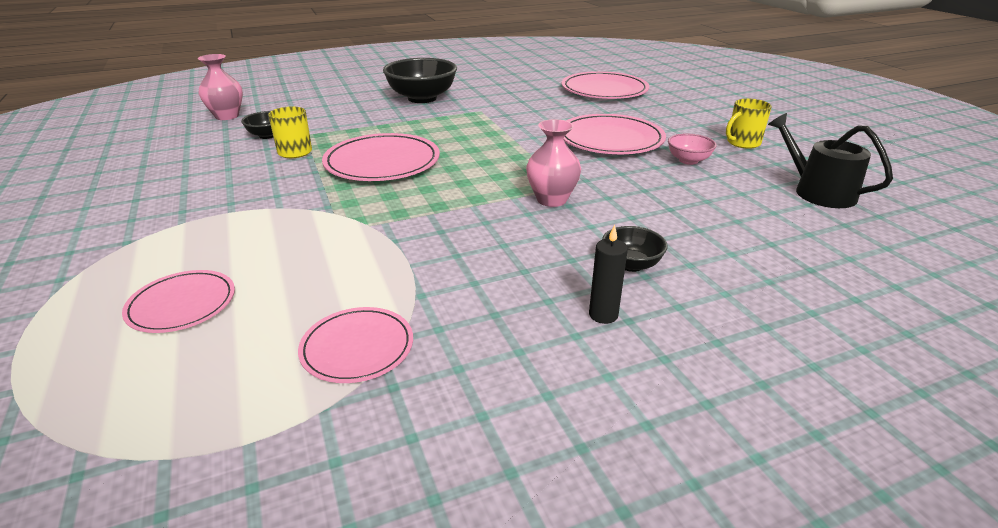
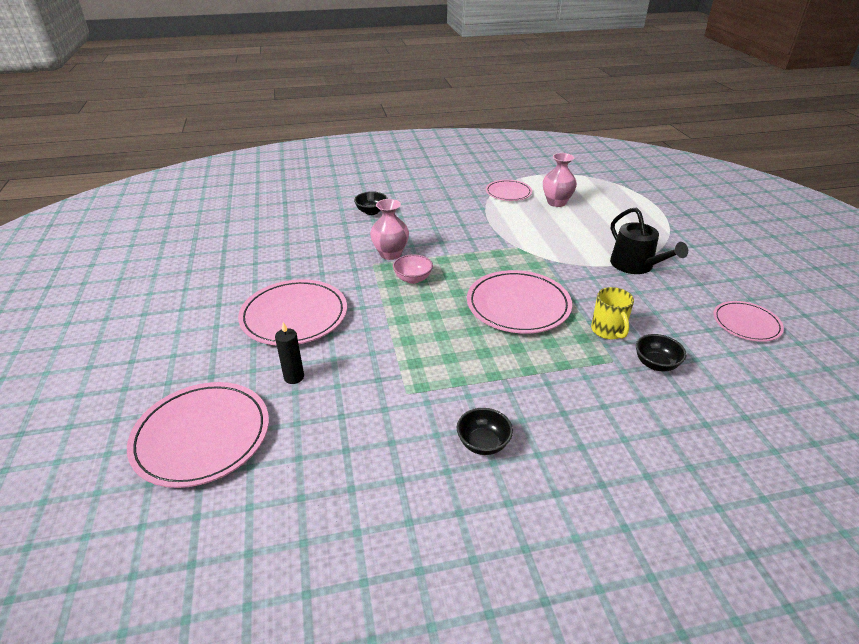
camera: 170 degrees left, 5 degrees up
pink plate [122,270,235,333] -> pink plate moved to [713,301,784,342]
pink vase [198,54,243,120] -> pink vase moved to [543,153,577,207]
black bowl [383,58,457,103] -> black bowl [457,408,513,455], size x0.51
black candle [589,225,628,324] -> black candle moved to [275,322,304,384]
pink bowl [668,133,717,165] -> pink bowl moved to [393,254,433,284]
yellow mug [726,98,772,149] -> none
black watering can [768,113,893,208] -> black watering can moved to [610,207,688,274]

